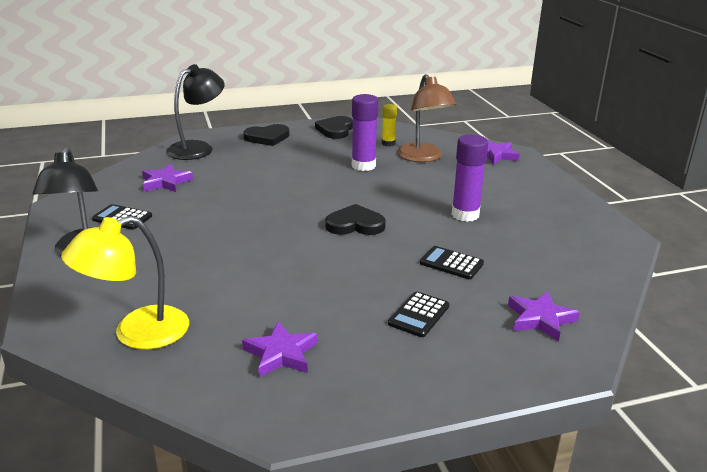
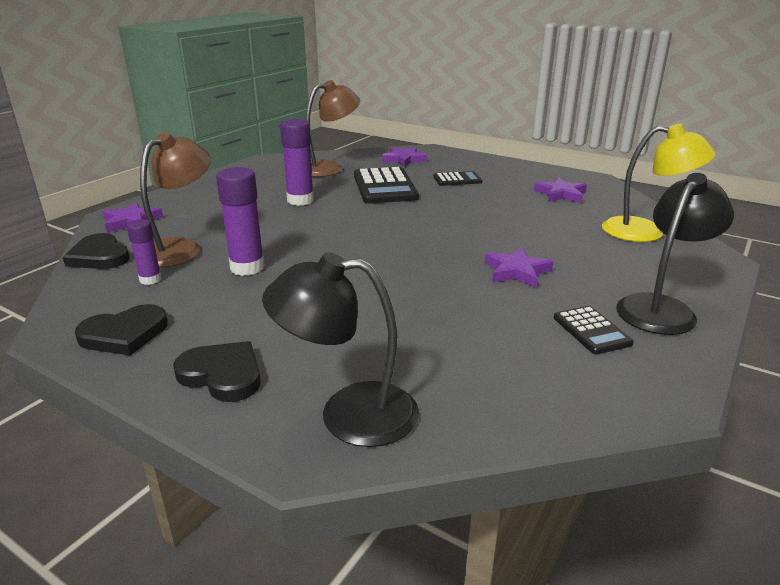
camera: 130 degrees left, 0 degrees up
purple star [142,164,193,192] -> purple star moved to [485,247,553,288]
black heart [325,204,386,235] -> black heart moved to [63,233,130,269]
yellow glue stick [382,104,397,146] -> purple glue stick [127,219,162,285]
black calculator [420,246,484,279] -> black calculator [354,167,419,204], size x1.84
none -> brown lamp [306,80,360,177]

